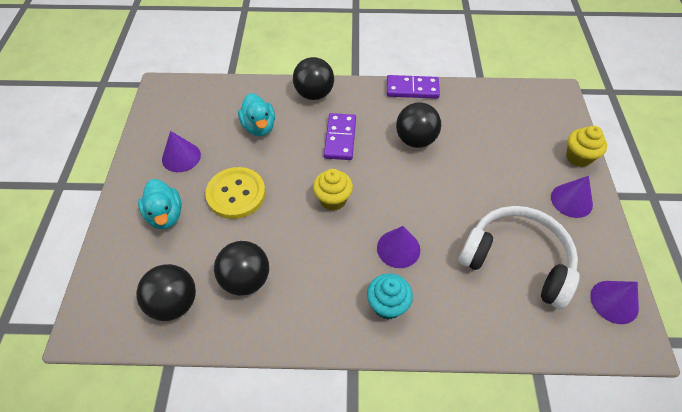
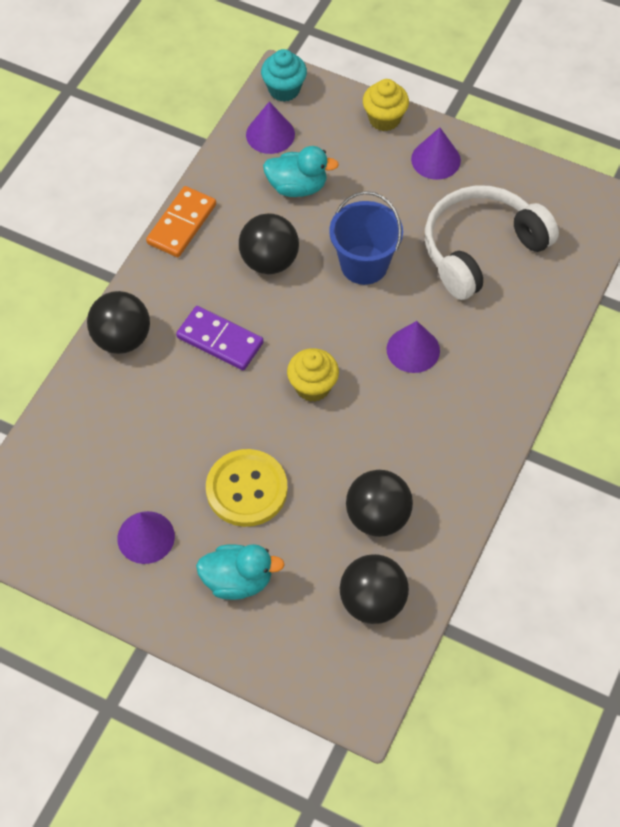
camera: 65 degrees left, 5 degrees up
turquoise duck [238,93,275,136] -> turquoise duck moved to [263,146,339,197]
turquoise cupcake [367,274,413,320] -> turquoise cupcake moved to [261,49,307,102]
purple domino [387,75,440,99] -> orange domino [146,186,216,257]
purple cone [590,281,639,324] -> purple cone moved to [246,102,295,154]
none -> blue bucket [329,191,403,285]

